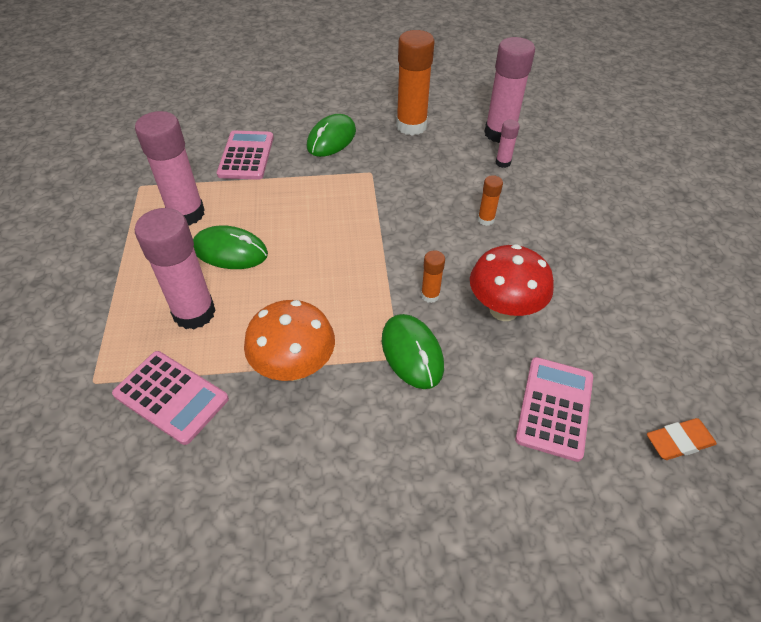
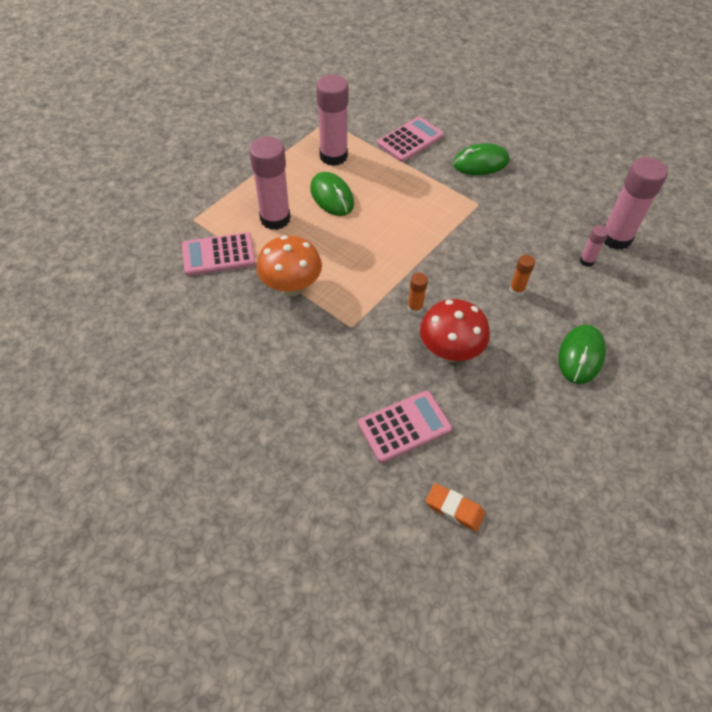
camera: 45 degrees right, 5 degrees up
pink calculator [112,351,229,445] -> pink calculator turned 90 degrees clockwise [182,232,256,276]
green mouse [382,314,444,389] -> green mouse moved to [558,324,606,384]
orange glue stick [396,30,435,136] -> none

